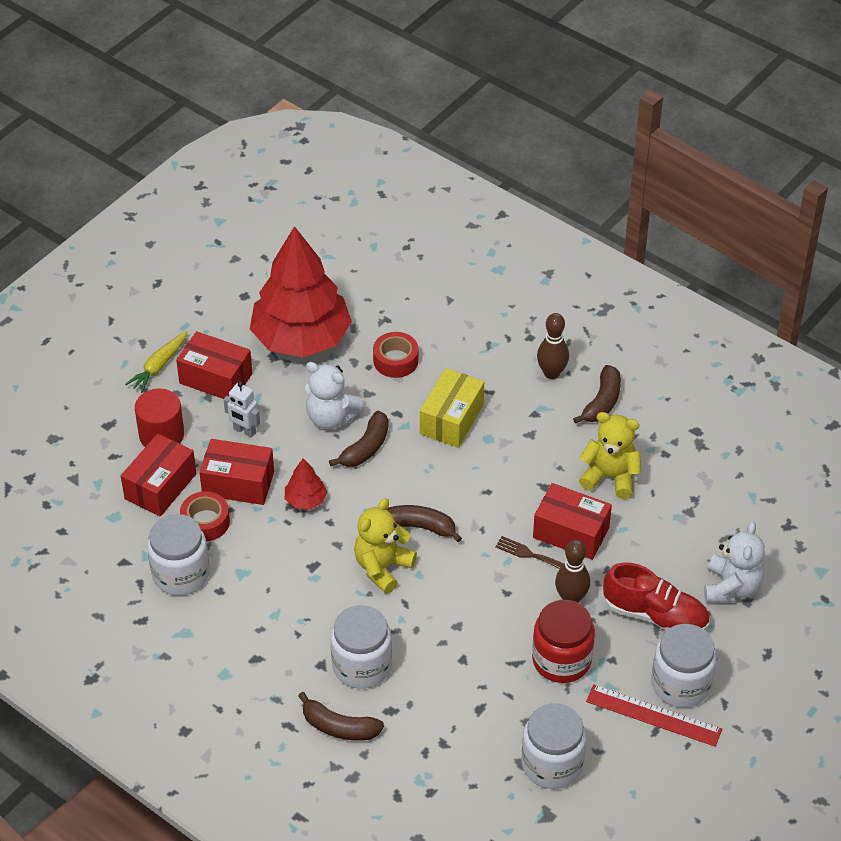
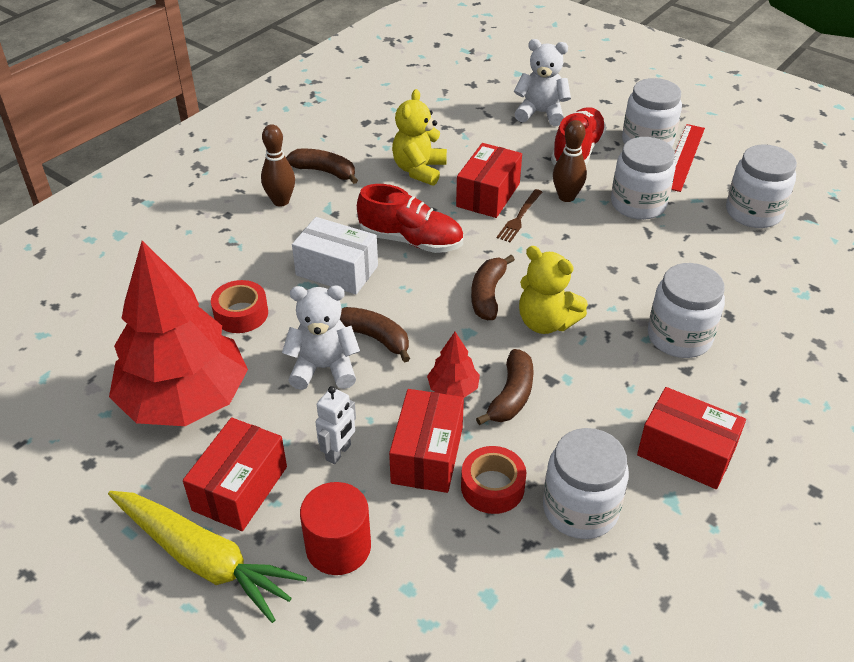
camera: 90 degrees left, 5 degrees down
red box [121,433,197,516] -> red box moved to [637,387,746,489]
yellow carrot [125,330,188,393] -> yellow carrot [108,491,307,623], size x1.73
brown banana [298,692,384,741] -> brown banana moved to [476,349,534,425]
white teddy bear [305,362,365,429] -> white teddy bear turned 120 degrees counterclockwise [282,285,360,390]
yellow box [420,368,484,448] -> white box [292,217,378,294]
red jar [532,600,595,683] -> white jar [611,137,676,220]
none -> red shoe [357,184,463,253]

